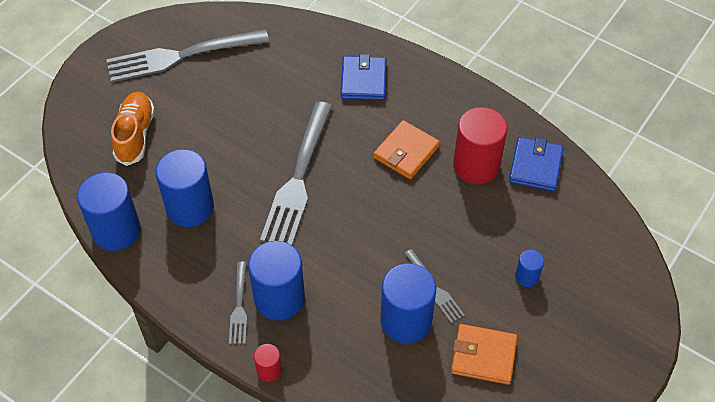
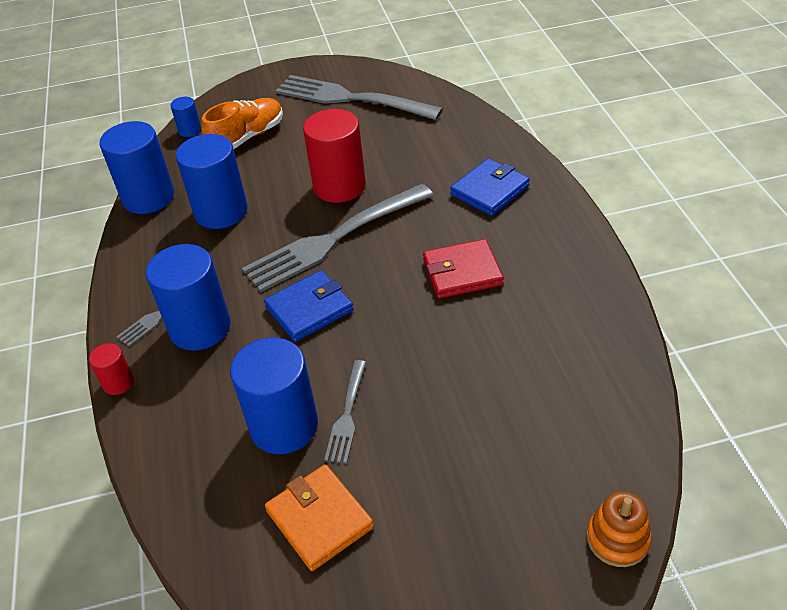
camera: 45 degrees right, 10 degrees down
orange wallet [373,120,440,179] -> red wallet [423,239,504,299]
red cylinder [453,107,508,184] -> red cylinder moved to [303,109,366,203]
blue wallet [509,137,564,191] -> blue wallet moved to [264,270,354,342]
blue cylinder [515,250,544,287] -> blue cylinder moved to [170,97,201,137]
none -> orange stacking toy [586,492,652,567]

